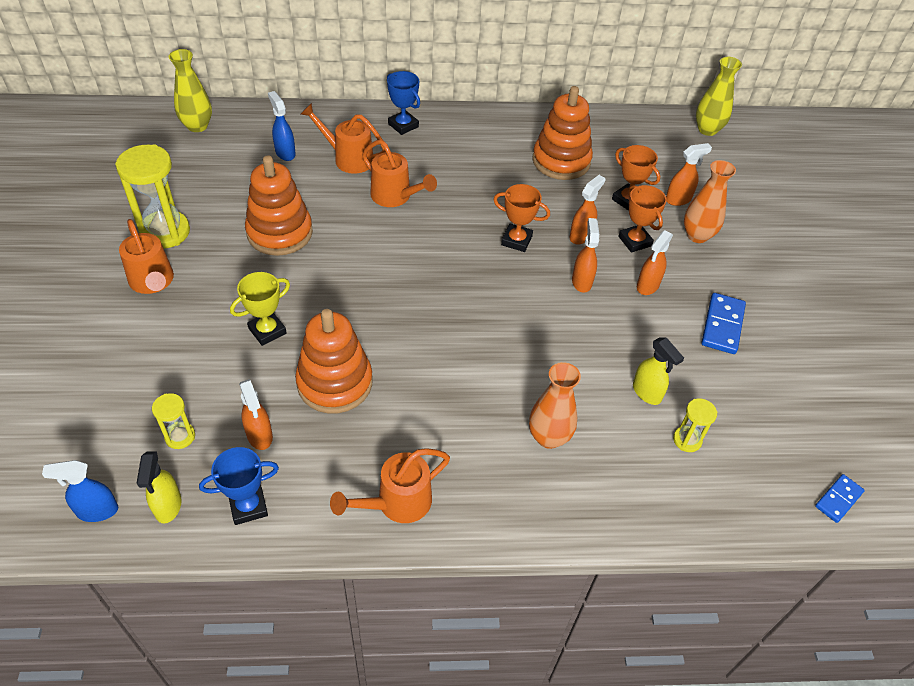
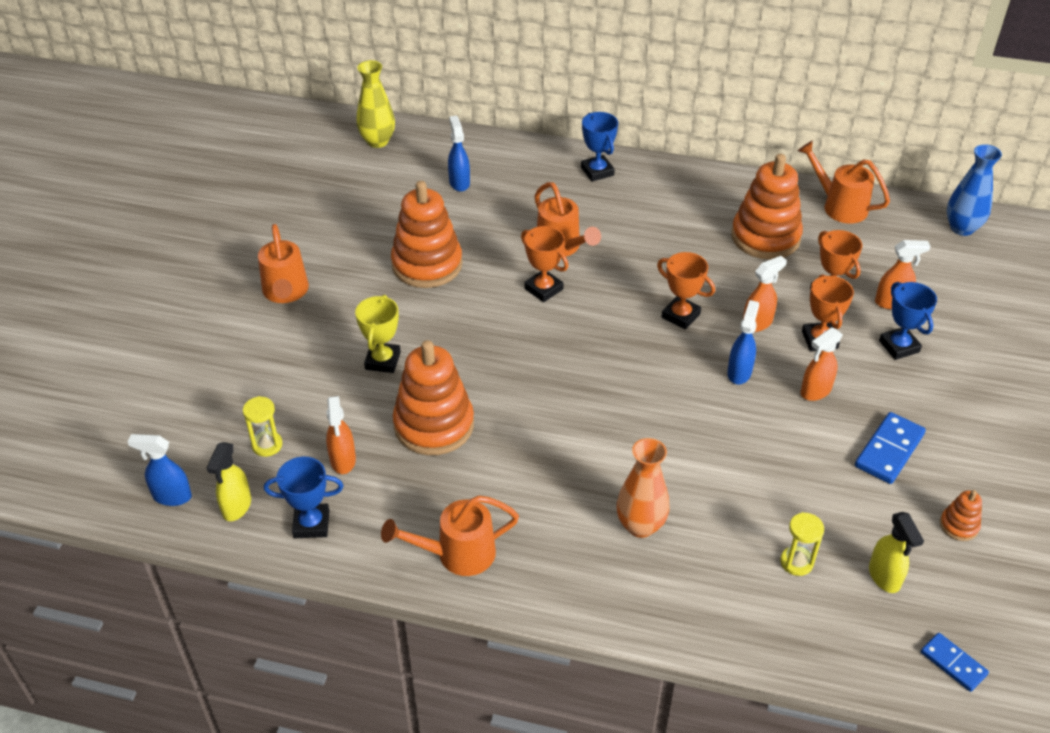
camera: 20 degrees right, 5 degrees down
yellow hourglass [115,144,190,249] -> none
yellow trophy [230,272,290,346] -> yellow trophy turned 60 degrees counterclockwise [355,295,401,373]
orange watering can [301,103,386,174] -> orange watering can moved to [798,141,890,224]
orange spray bottle [572,218,599,293] -> blue spray bottle [727,300,759,385]
yellow spray bottle [633,337,684,405] -> yellow spray bottle moved to [869,512,924,593]
orange vase [684,160,736,243] -> blue trophy [879,282,937,360]
yellow vase [696,57,742,136] -> blue vase [947,144,1002,236]
blue domino [815,474,865,523] -> blue domino turned 75 degrees clockwise [921,633,989,692]
none -> orange trophy [521,226,568,302]
none -> orange stacking toy [940,490,982,541]

